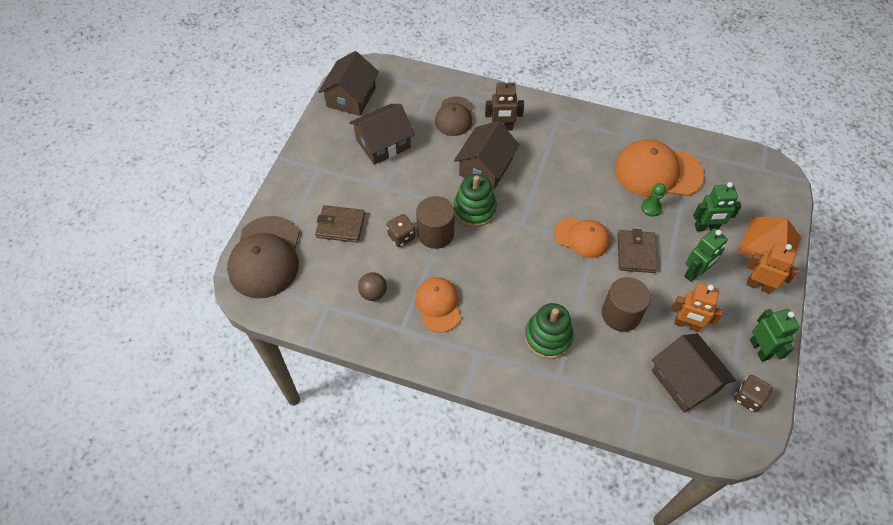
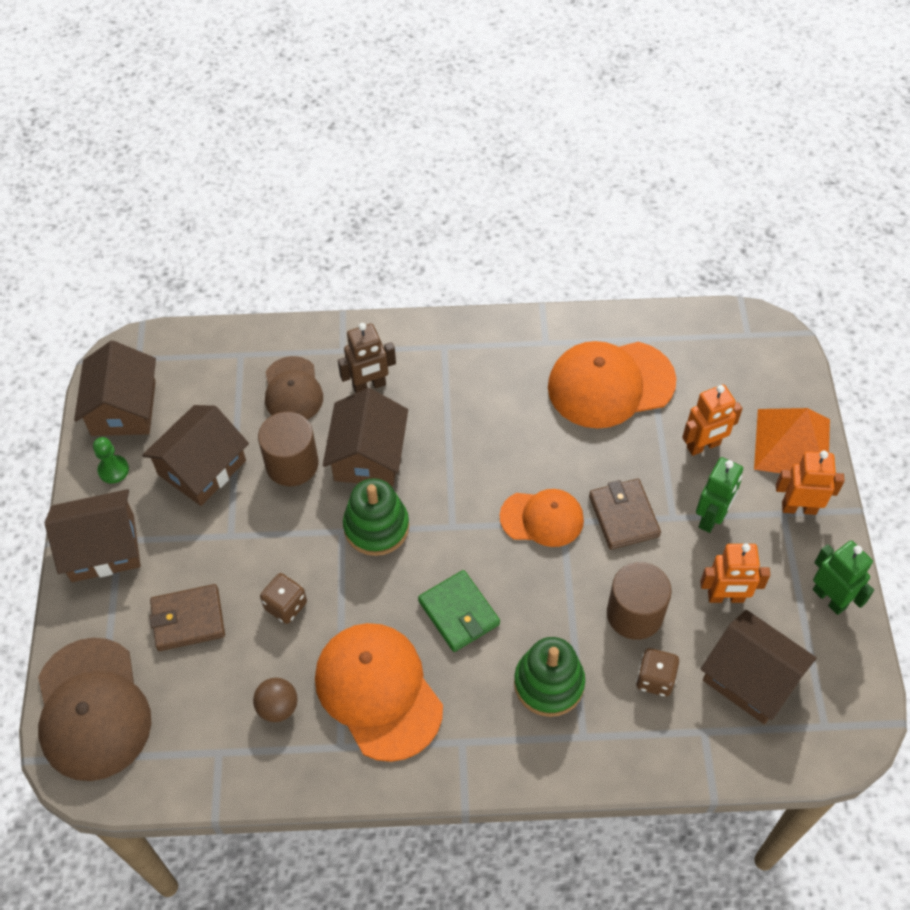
camera: 20 degrees left, 0 degrees up
orange cap [415,277,461,333] -> orange cap [315,623,443,762], size x1.64
brown cylinder [416,196,455,249] -> brown cylinder moved to [258,412,318,486]
green pawn [641,183,666,217] -> green pawn moved to [93,437,129,483]
green robot [693,182,741,231] -> orange robot [682,384,743,456]
brown dice [734,375,773,412] -> brown dice moved to [636,648,679,697]
none -> brown house [45,489,141,582]
none -> green wallet [418,570,500,652]

